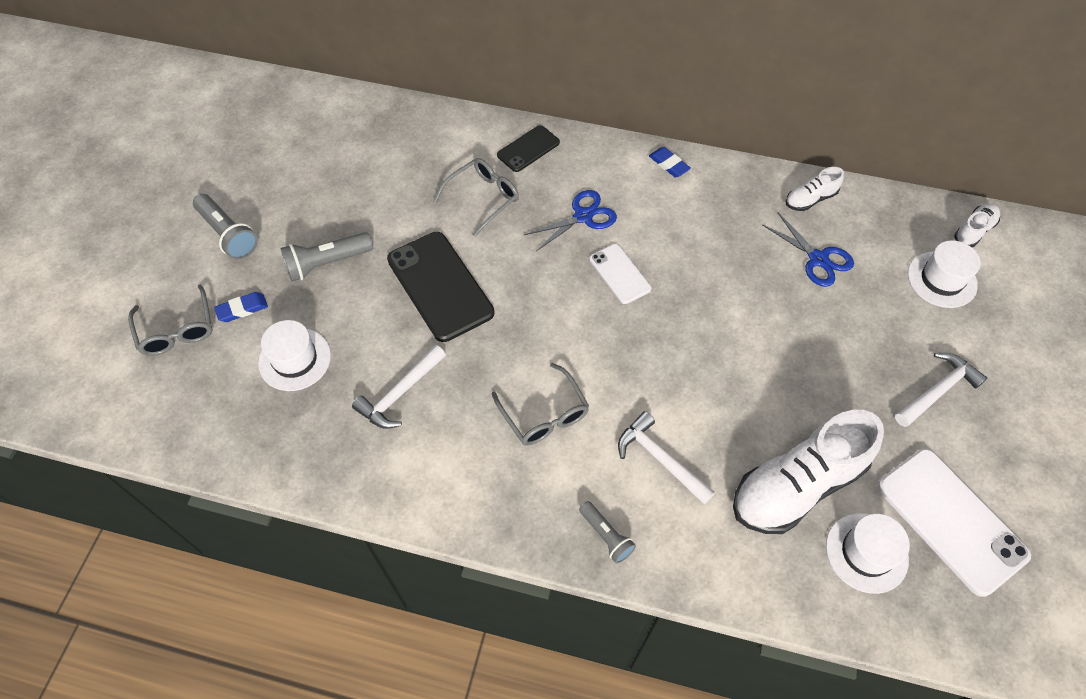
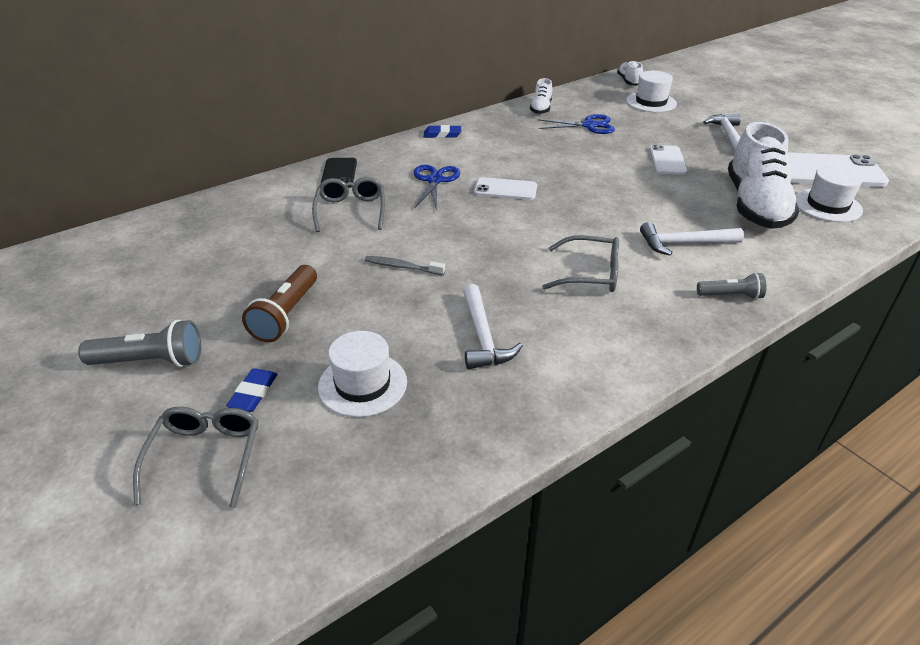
camera: 50 degrees left, 20 degrees down
grey glasses [128,285,212,356] -> grey glasses turned 105 degrees counterclockwise [133,407,259,508]
grey flashlight [281,232,373,282] -> brown flashlight [242,265,317,342]
black phone [387,232,494,342] -> grey toothbrush [365,256,445,275]
none -> white phone [650,145,687,175]

